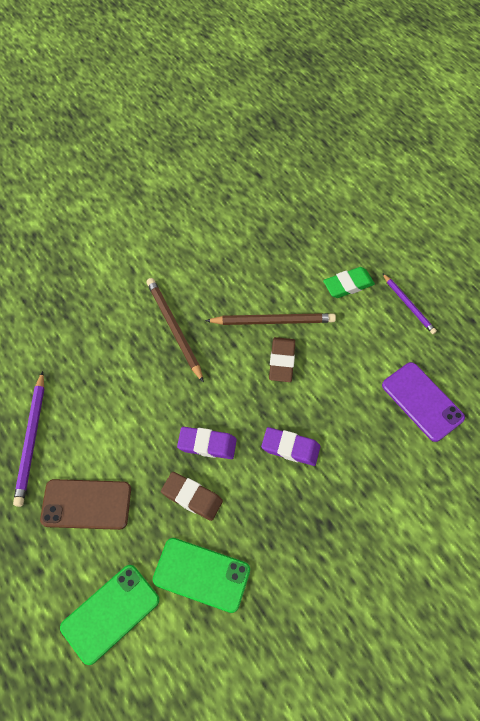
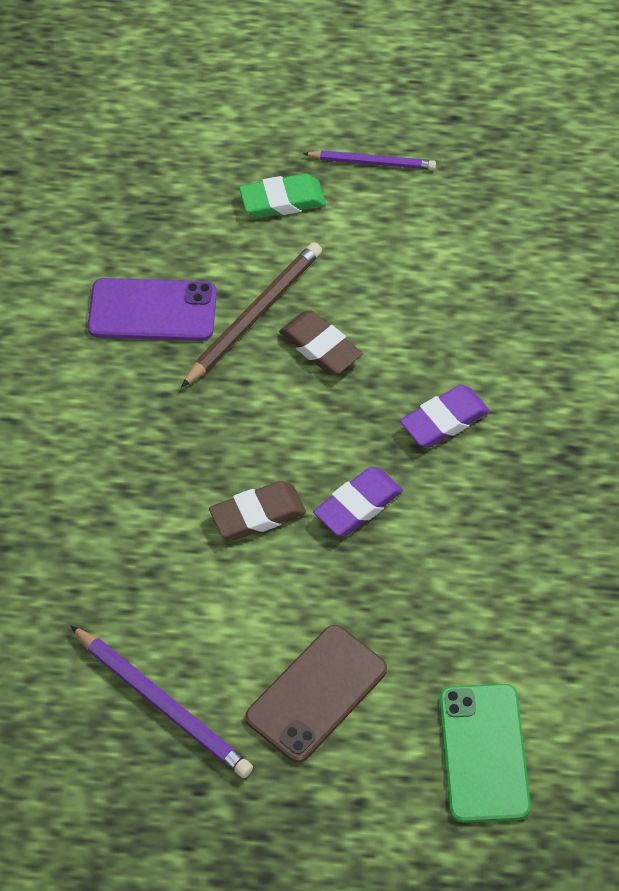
camera: 50 degrees left, 5 degrees down
brown pencil [146,278,204,383] -> none
green phone [153,538,250,613] -> none
brown eraser [161,472,223,521] -> brown eraser moved to [209,481,306,540]
green eraser [323,267,375,298] -> green eraser turned 60 degrees clockwise [239,174,326,218]
purple phone [382,362,465,442] -> purple phone moved to [88,278,217,341]

